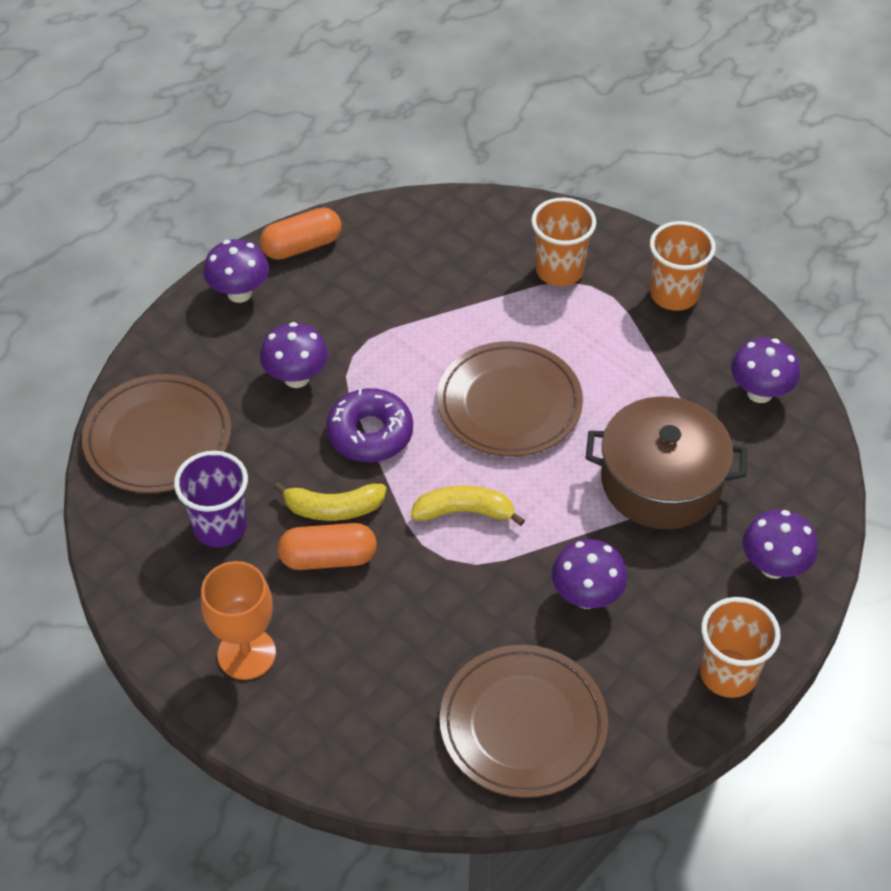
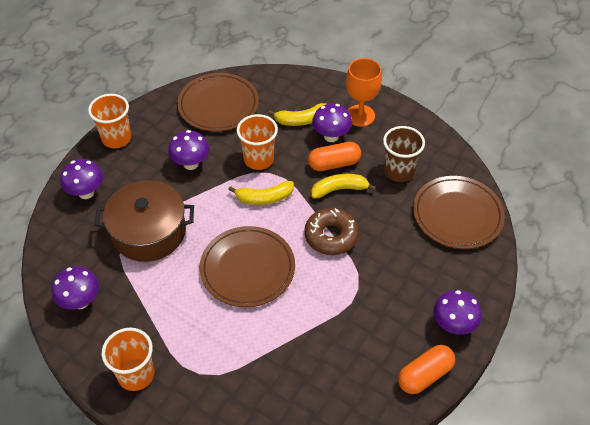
camera: 170 degrees right, 0 degrees up
purple cup [174,451,248,547] -> brown cup [383,126,425,182]
purple mushroom [260,322,328,388] -> purple mushroom moved to [312,104,352,142]
purple donut [326,388,413,462] -> brown donut [304,208,359,255]
orange cup [531,198,596,286] -> orange cup moved to [237,114,278,170]
none -> yellow banana [268,103,326,126]

